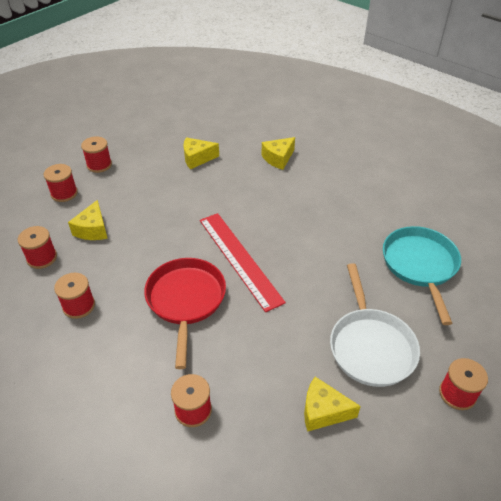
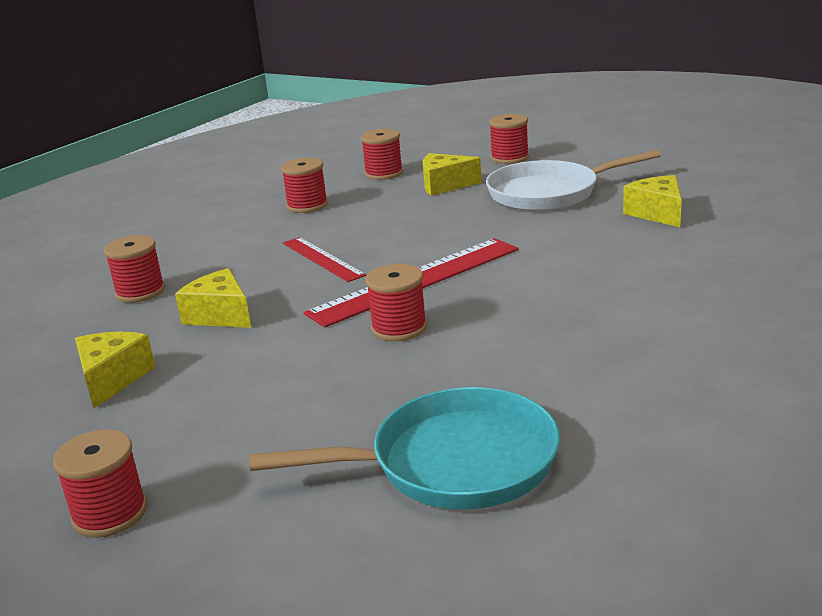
camera: 85 degrees right, 20 degrees down
red spool [81,136,112,173] -> red spool moved to [365,264,427,341]
red pan [144,258,226,369] -> red ruler [283,237,366,282]
yellow cheese [262,137,295,170] -> yellow cheese moved to [175,268,251,328]
white pan [330,263,420,387] -> white pan moved to [486,150,661,211]

